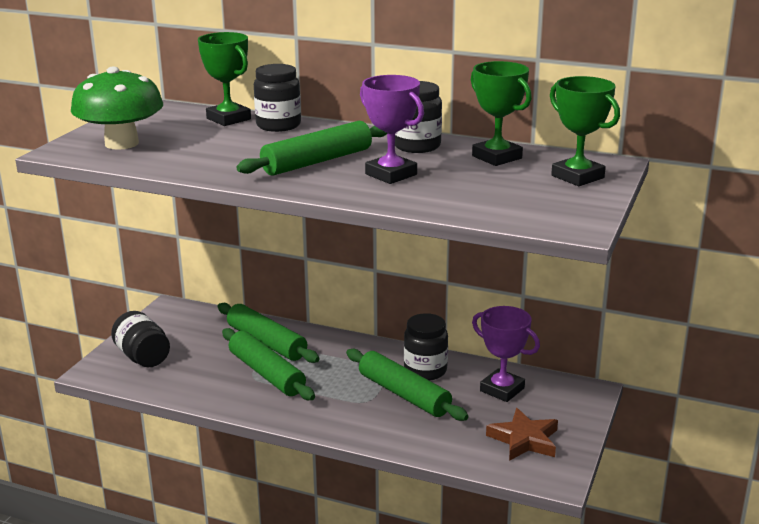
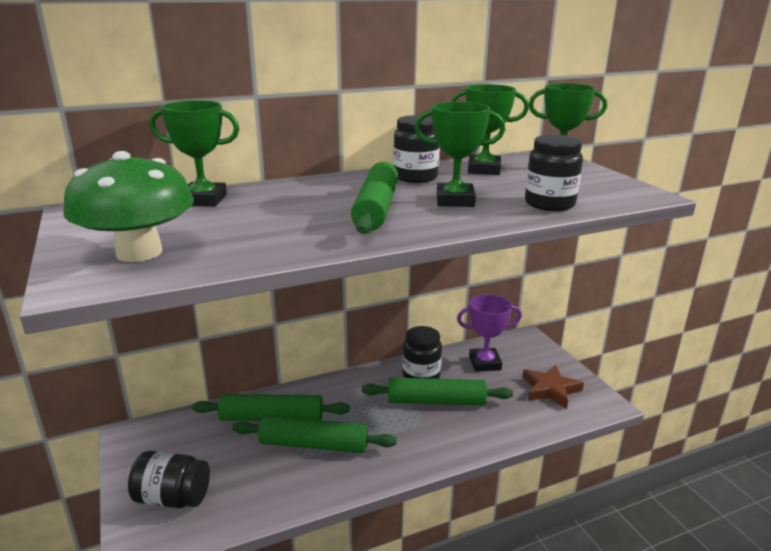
camera: 45 degrees left, 0 degrees up
black jar [254,64,301,132] -> black jar moved to [525,135,583,211]
purple trophy [360,75,424,184] -> green trophy [414,102,505,207]

